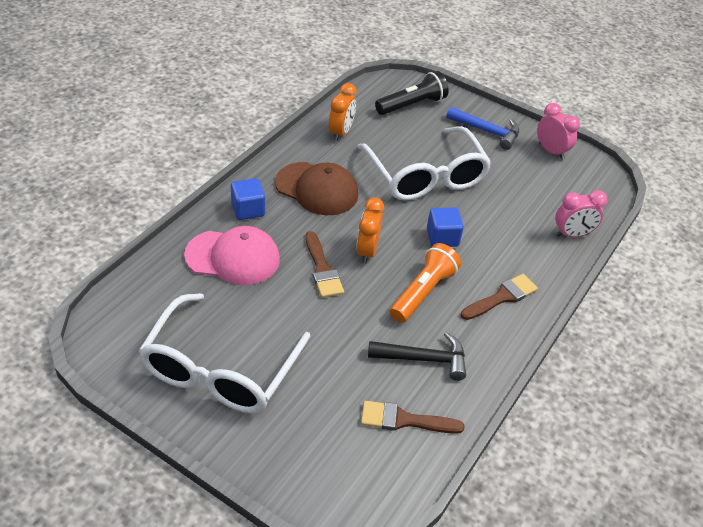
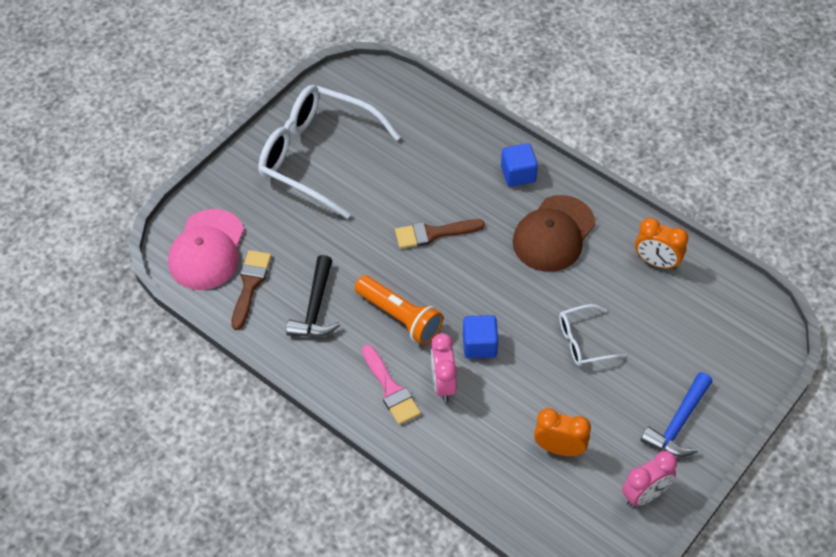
camera: 100 degrees right, 10 degrees up
pink cap [184,226,280,285] -> pink cap moved to [168,209,244,290]
orange clock [356,197,384,264] -> orange clock moved to [534,408,591,456]
white glasses [357,126,491,201] -> white glasses [559,304,626,366], size x0.47
black flashlight [375,71,449,115] -> none
brown brush [461,274,538,320] -> pink brush [362,345,421,425]
pink clock [555,190,608,237] -> pink clock moved to [431,333,457,402]

